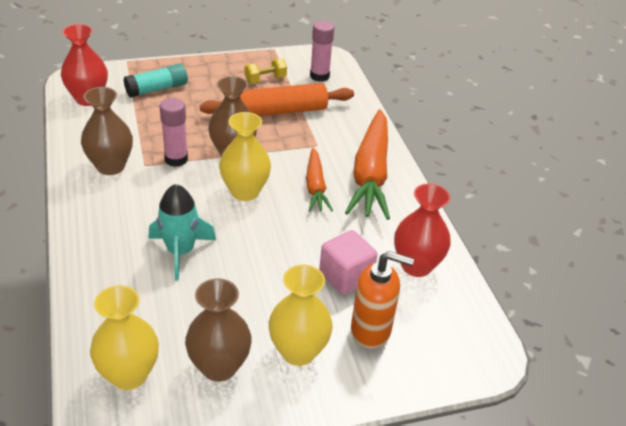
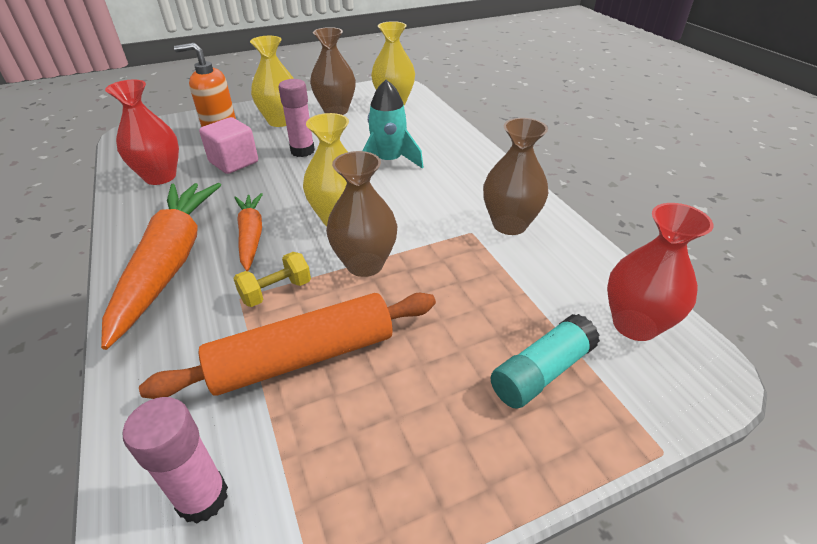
camera: 175 degrees right, 0 degrees up
pink glue stick [160,98,188,167] -> pink glue stick moved to [278,79,315,157]
yellow dumbbell [245,58,287,83] -> yellow dumbbell moved to [233,252,311,307]

